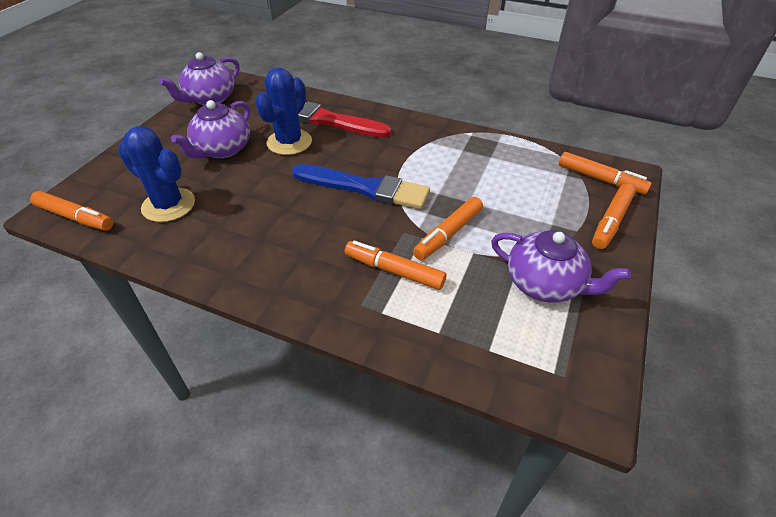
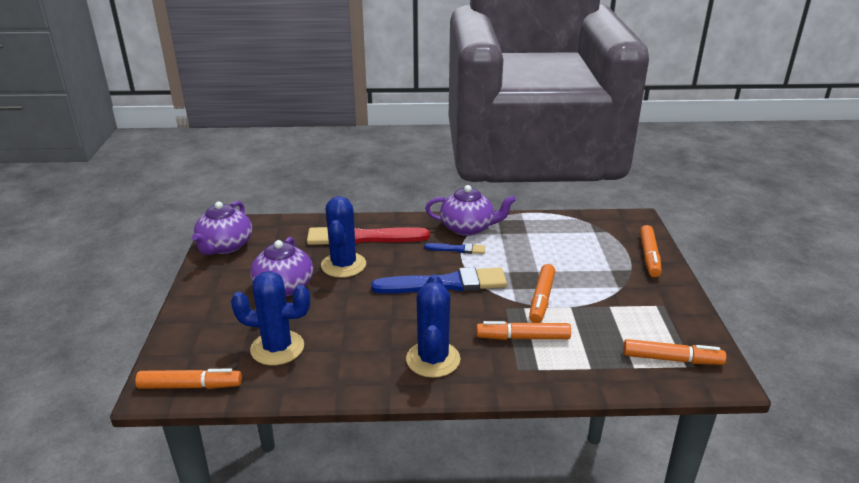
camera: 25 degrees left, 15 degrees down
purple teapot [491,230,631,303] -> purple teapot moved to [425,185,516,236]
orange marker [559,152,652,195] -> orange marker moved to [623,339,726,365]
none -> blue cactus [406,274,460,378]
none -> blue brush [424,243,485,254]

